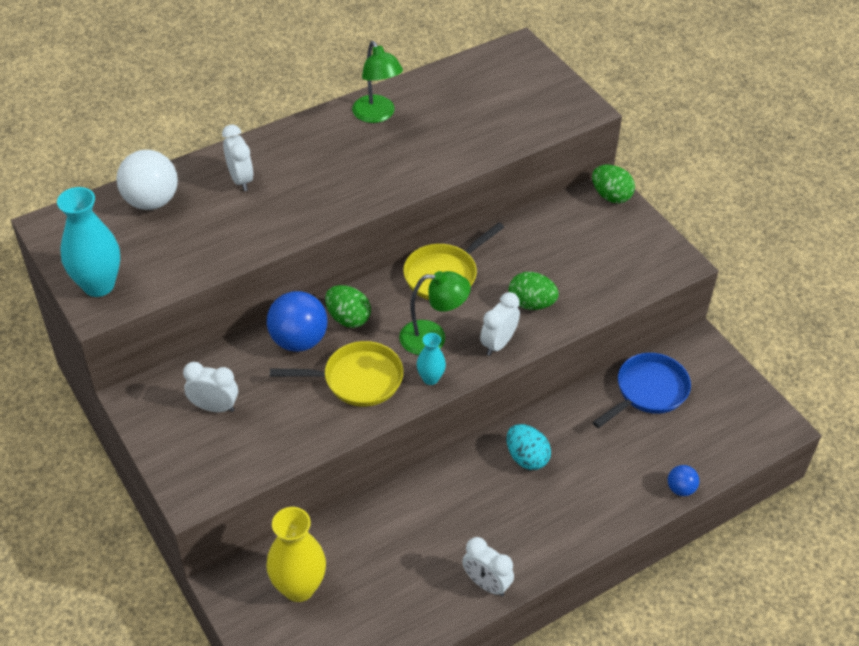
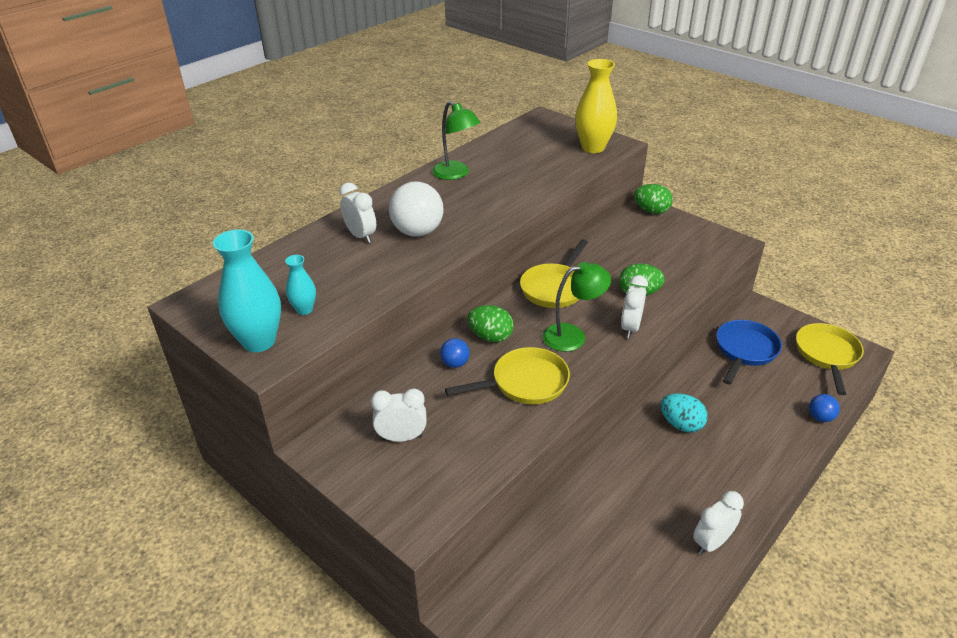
camera: 15 degrees left, 10 degrees down
white ball [116,150,178,210] -> white ball moved to [389,181,443,237]
yellow vase [266,507,326,602] -> yellow vase moved to [575,59,617,153]
blue ball [267,291,327,352] -> blue ball [440,338,470,368], size x0.51
turquoise vase [417,333,446,385] -> turquoise vase moved to [285,255,316,315]
white clock [462,537,514,596] -> white clock turned 120 degrees clockwise [693,491,744,554]
none -> yellow pan [796,323,864,395]

